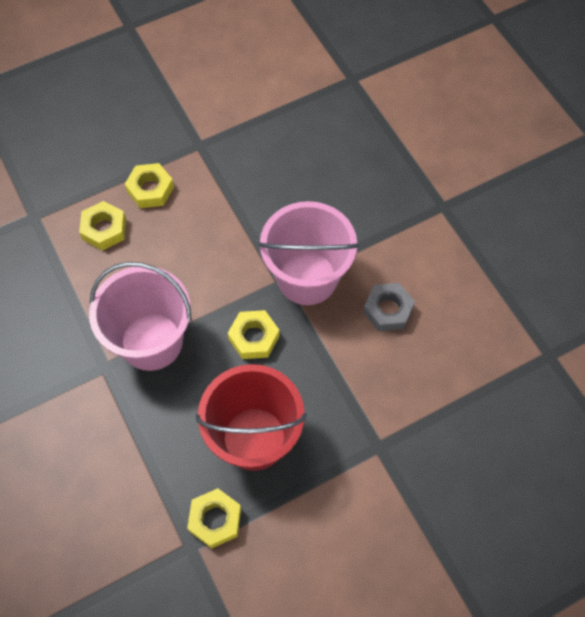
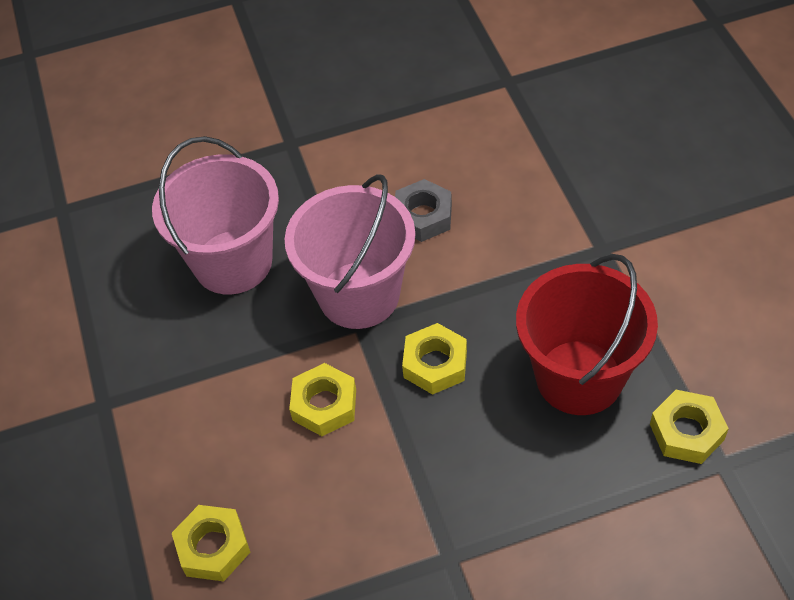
camera: 75 degrees left, 10 degrees down
pink bucket [89,262,192,371] -> pink bucket moved to [152,136,279,295]
yellow nut [125,163,174,208] -> yellow nut moved to [289,363,356,436]

